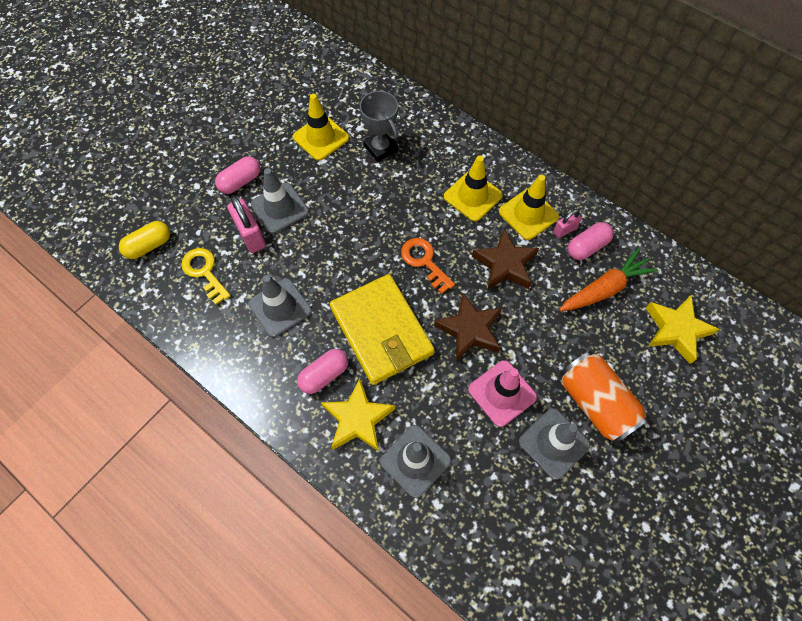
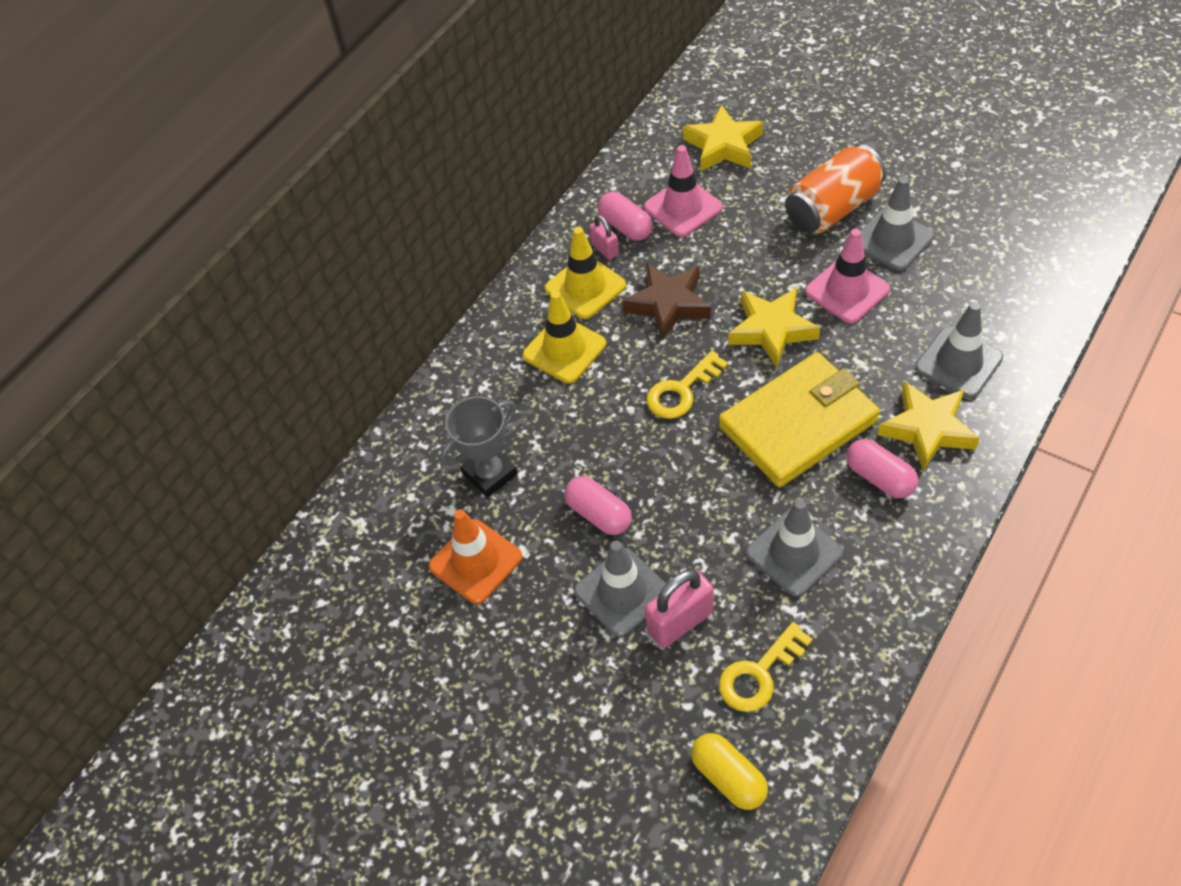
camera: 90 degrees left, 10 degrees down
pink capsule [215,156,261,194] -> pink capsule moved to [565,476,632,535]
yellow traffic cone [293,94,349,161] -> orange traffic cone [429,509,523,604]
orange key [401,238,455,294] -> yellow key [647,351,728,419]
brown star [434,292,502,361] -> yellow star [728,288,820,368]
orange carrot [559,248,658,311] -> pink traffic cone [644,145,723,237]

